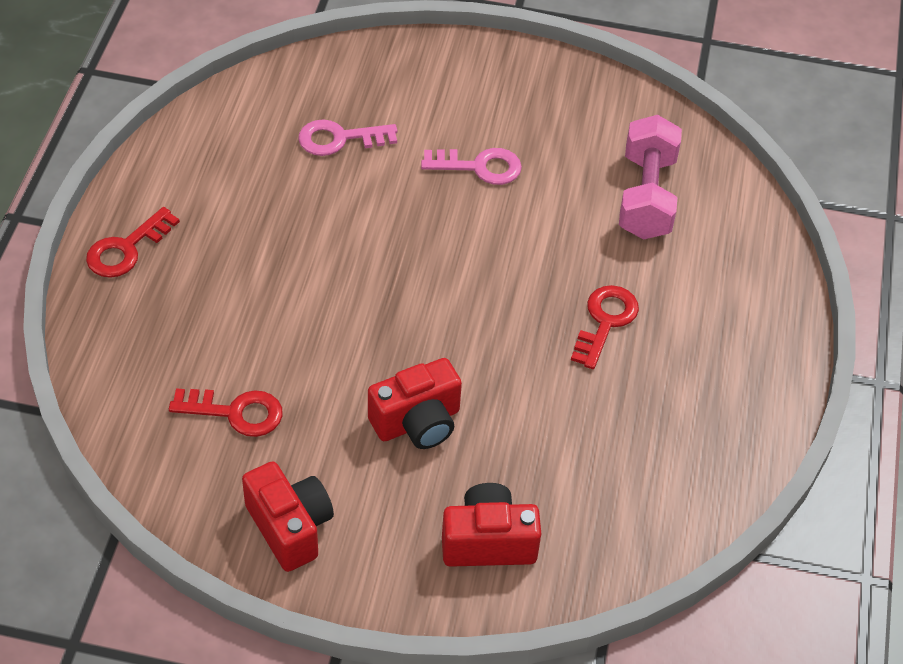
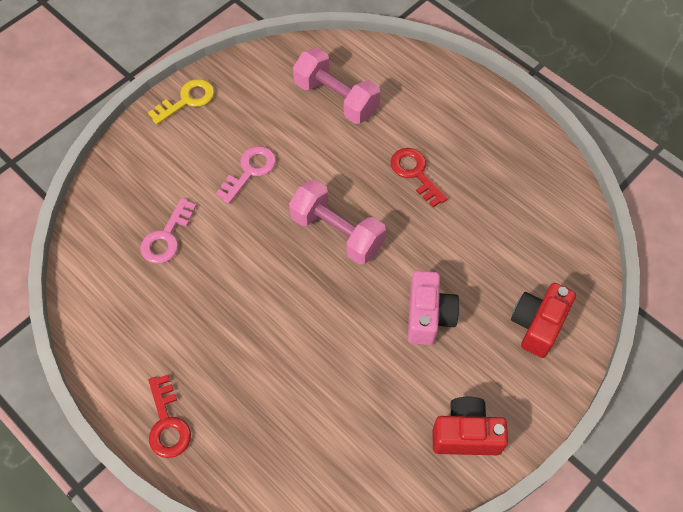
camera: 55 degrees left, 10 degrees up
red key [169,388,283,437] -> none
red camera [368,358,462,449] -> pink camera [408,271,460,345]
none -> yellow key [148,79,214,125]
none -> pink dumbbell [289,180,386,265]

